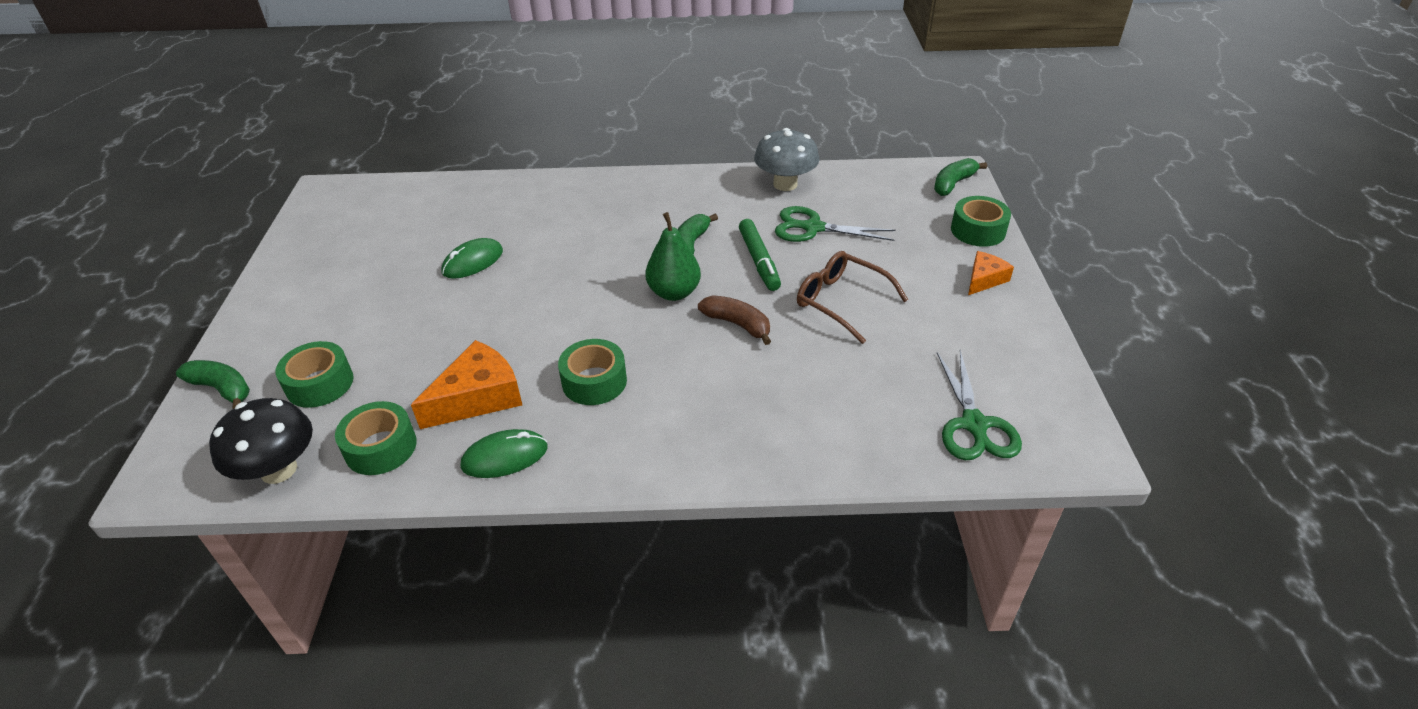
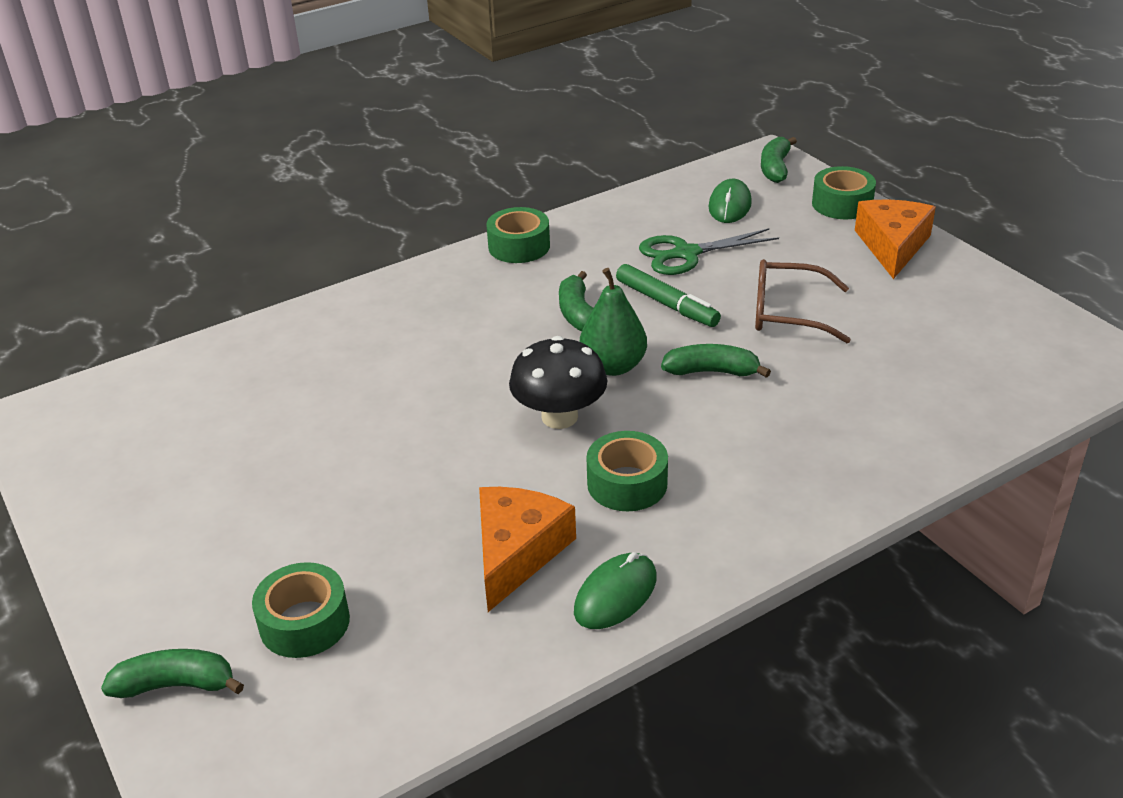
camera: 30 degrees left, 5 degrees down
black mushroom [209,398,313,484] -> black mushroom moved to [509,336,607,429]
green tape [335,401,417,475] -> green tape moved to [486,207,550,263]
green mouse [442,238,503,279] -> green mouse moved to [708,179,752,223]
brown banana [698,295,771,345] -> green banana [661,344,771,378]
grey mushroom [754,128,819,191] -> none
green scissors [937,350,1022,460] -> none
orange cheese [968,251,1014,295] -> orange cheese [855,200,936,279], size x1.69

